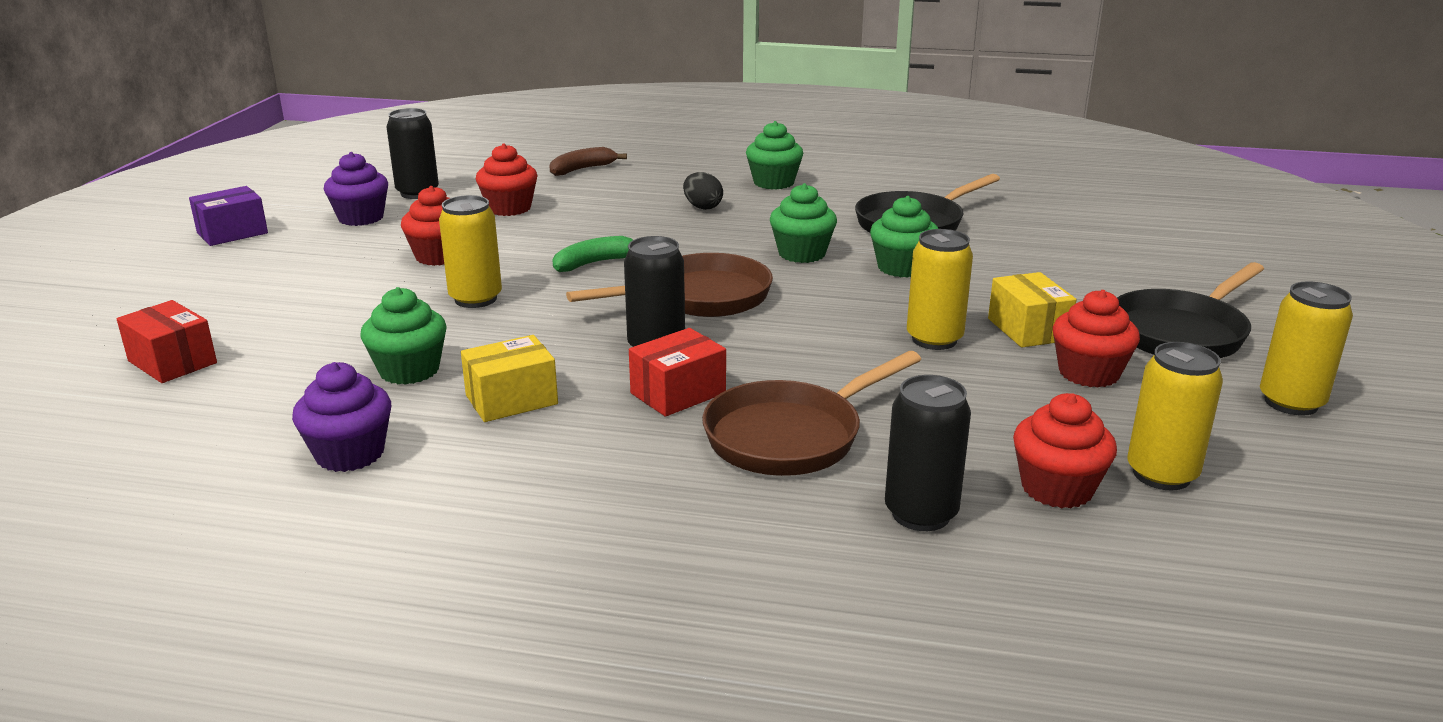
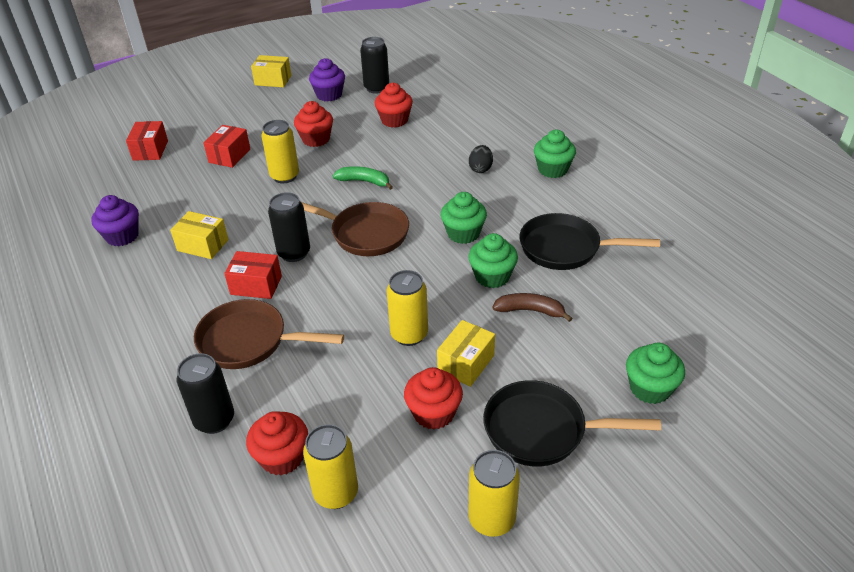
camera: 50 degrees right, 15 degrees up
purple box [189,186,268,246] -> yellow box [251,55,291,87]
green cupcake [361,287,447,385] -> green cupcake moved to [626,343,685,404]
brown banana [549,147,627,176] -> brown banana moved to [493,293,572,322]
none -> red box [204,125,250,168]

